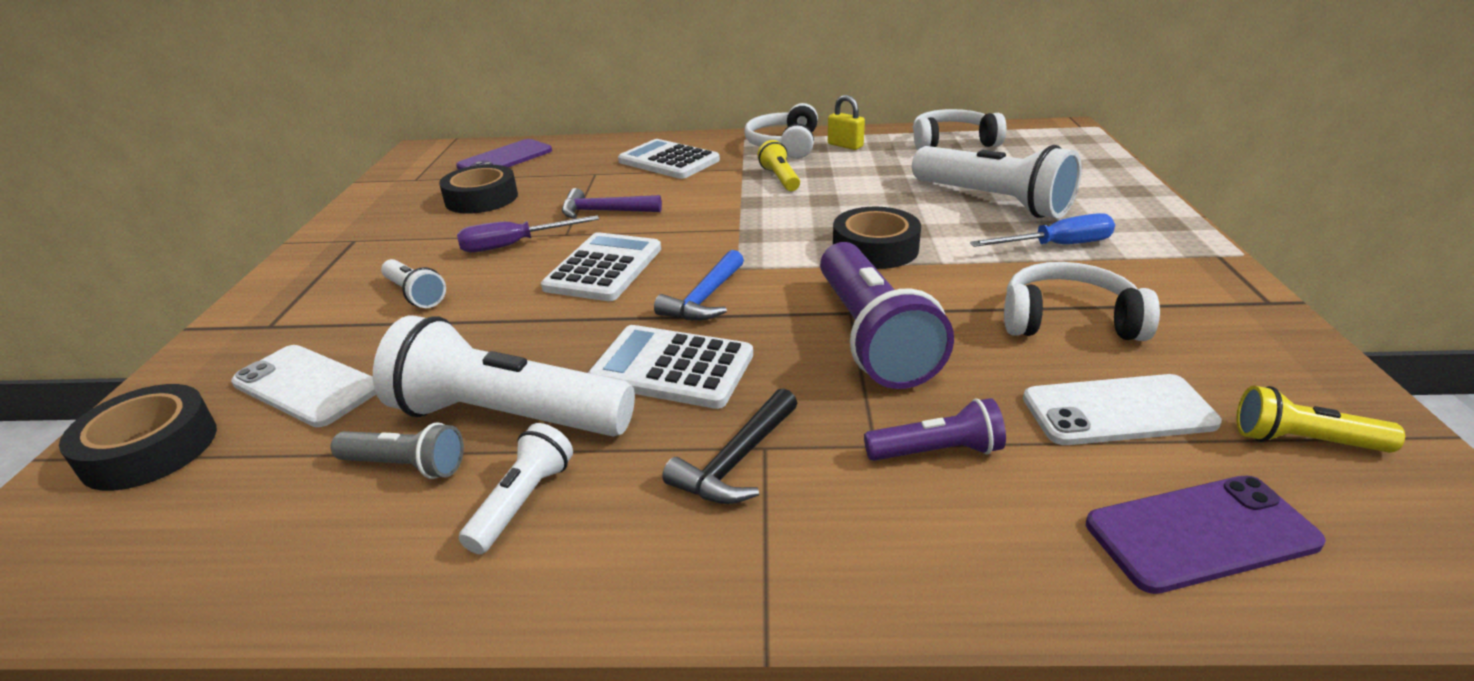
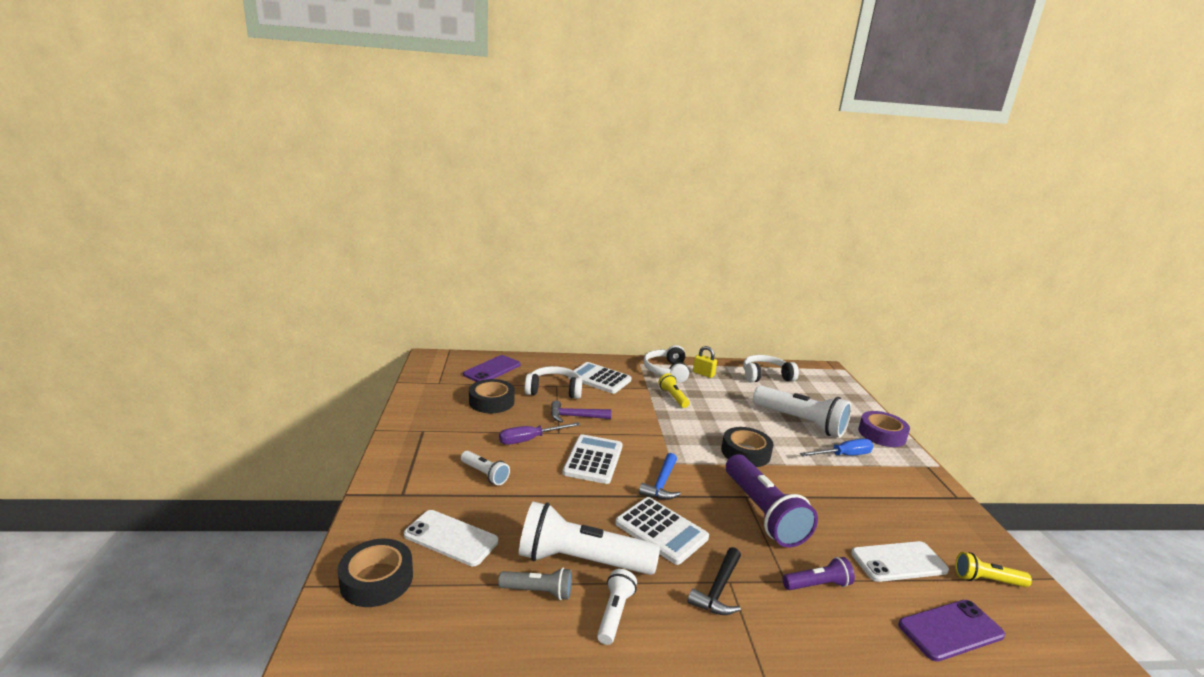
camera: 10 degrees left, 10 degrees down
white calculator [588,325,753,409] -> white calculator turned 150 degrees counterclockwise [615,497,709,565]
white headphones [1004,262,1160,341] -> white headphones moved to [525,366,582,399]
none -> purple tape [858,411,910,447]

